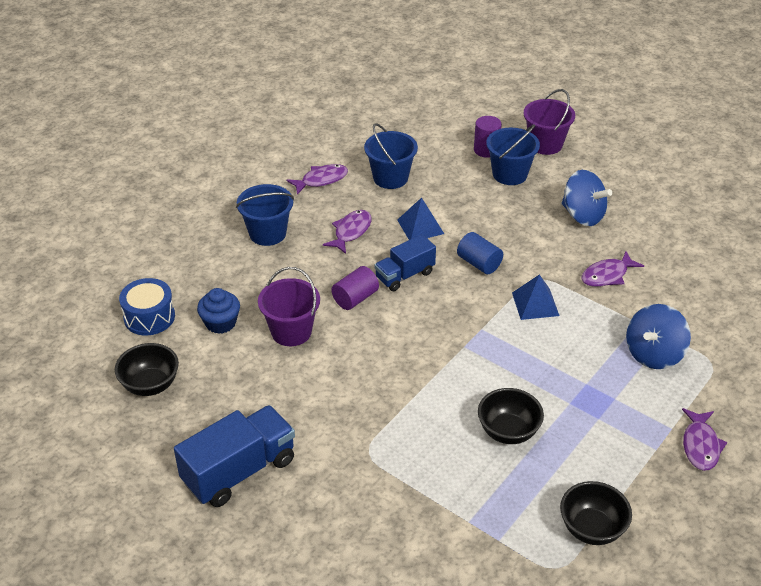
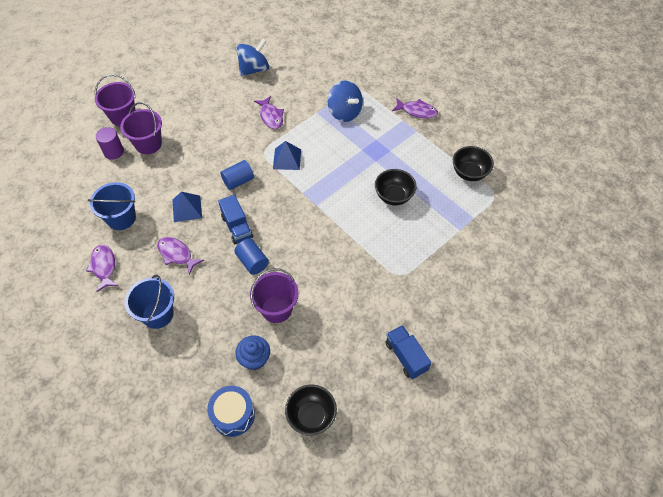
camera: 80 degrees left, 15 degrees up
blue truck [174,405,295,507] -> blue truck [385,325,431,379], size x0.63
purple cylinder [331,266,379,310] -> blue cylinder [234,239,269,275]
blue bucket [486,125,540,185] -> purple bucket [120,102,162,154]
blue spinning top [562,170,612,226] -> blue spinning top moved to [236,39,269,76]

